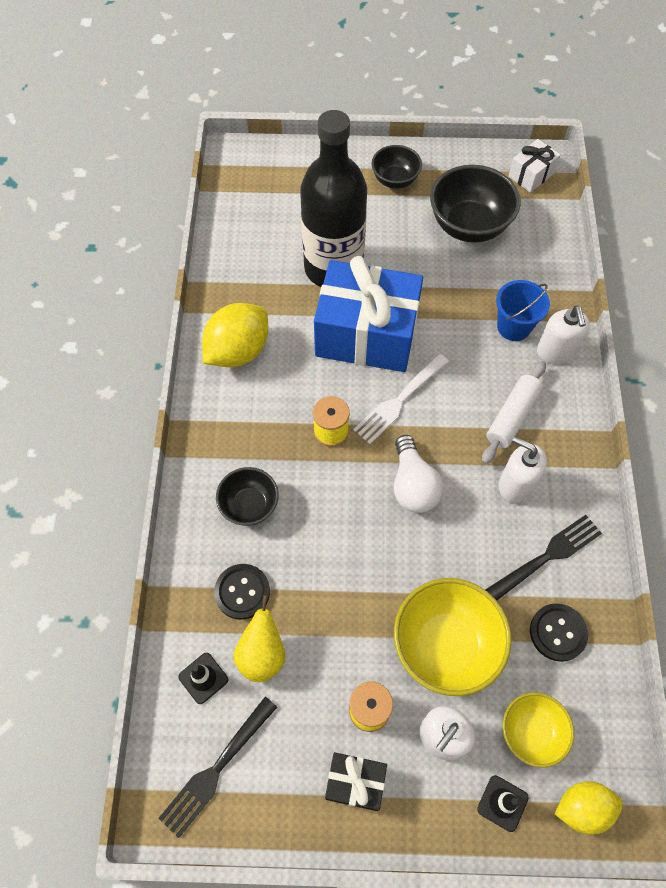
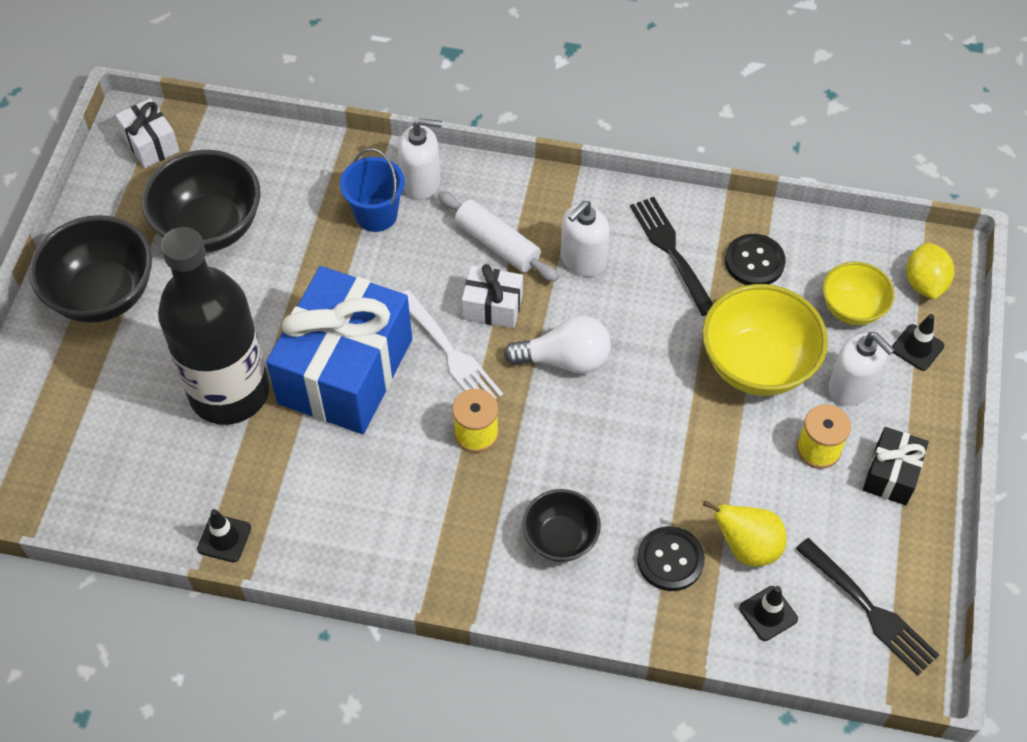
camera: 80 degrees left, 5 degrees down
yellow lemon [202,303,268,367] -> none
black bowl [371,145,422,189] -> black bowl [29,215,152,323], size x1.69
none -> black traffic cone [197,509,251,562]
none -> white gift [462,264,523,328]

